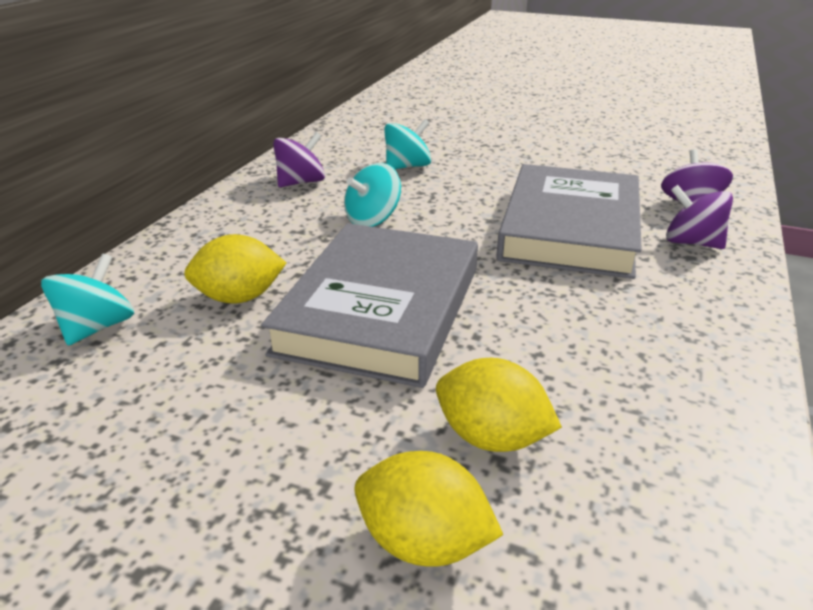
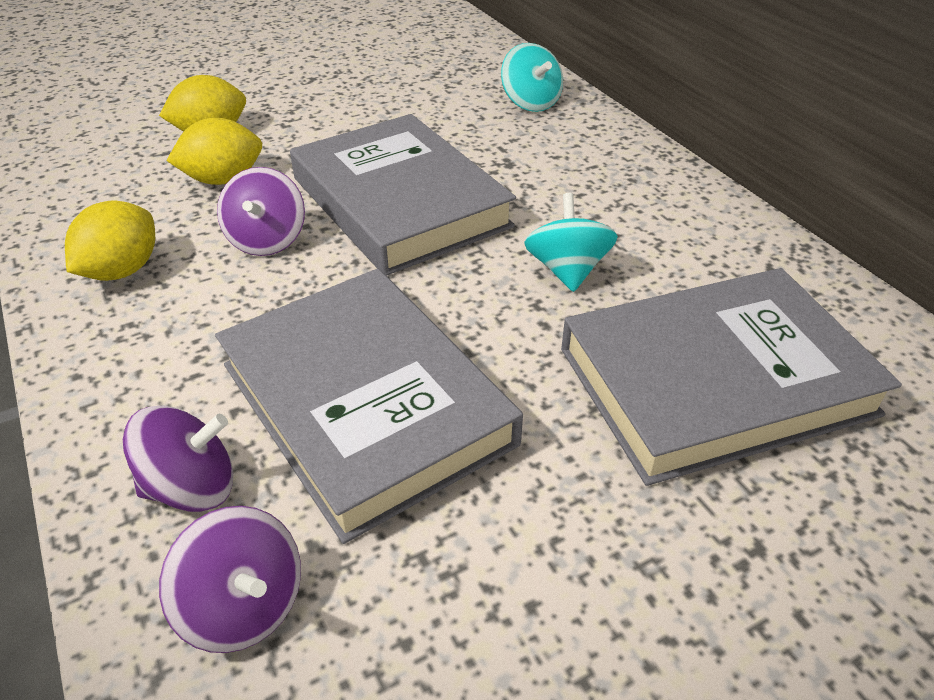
camera: 130 degrees right, 10 degrees up
yellow lemon [184,234,286,304] -> yellow lemon moved to [65,200,155,281]
purple spinning top [273,132,325,187] -> purple spinning top moved to [217,167,305,256]
turquoise spinning top [384,119,431,169] -> grey book [561,268,902,486]

